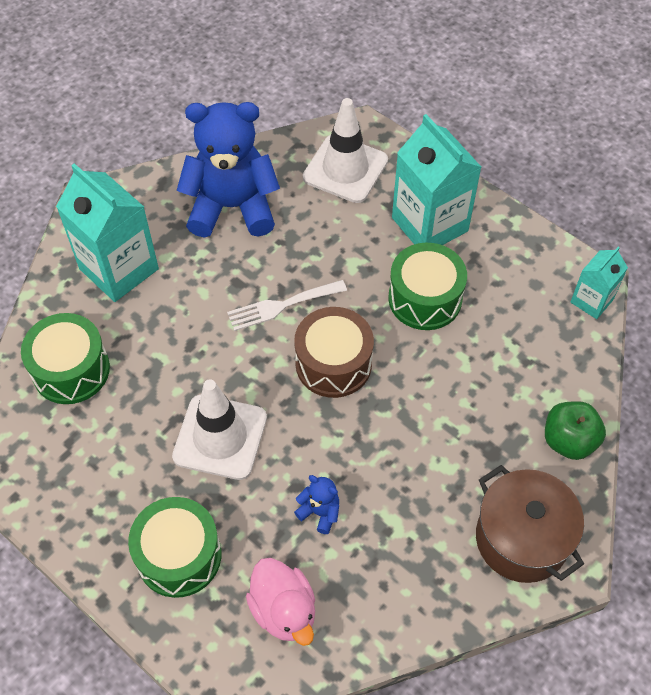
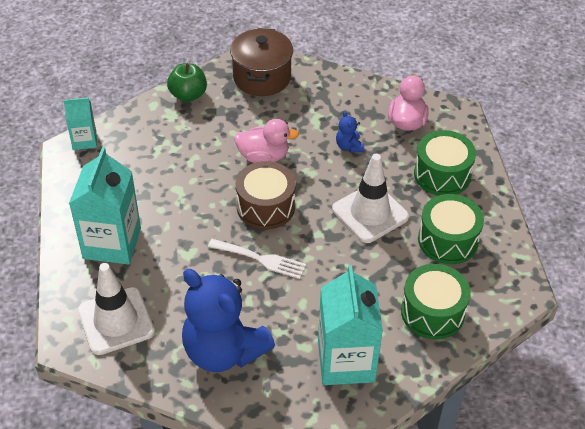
camera: 140 degrees left, 10 degrees down
green drum [388,243,467,330] -> green drum moved to [418,194,484,264]
none -> pink duck [234,119,299,163]

